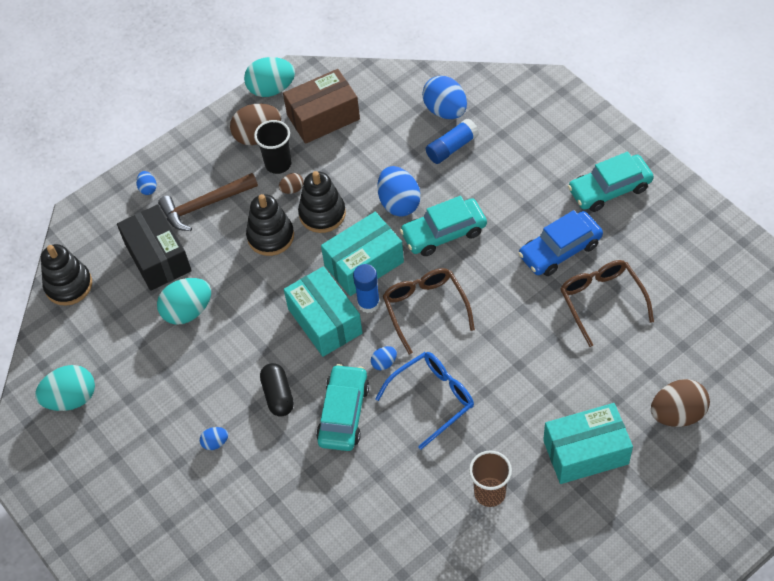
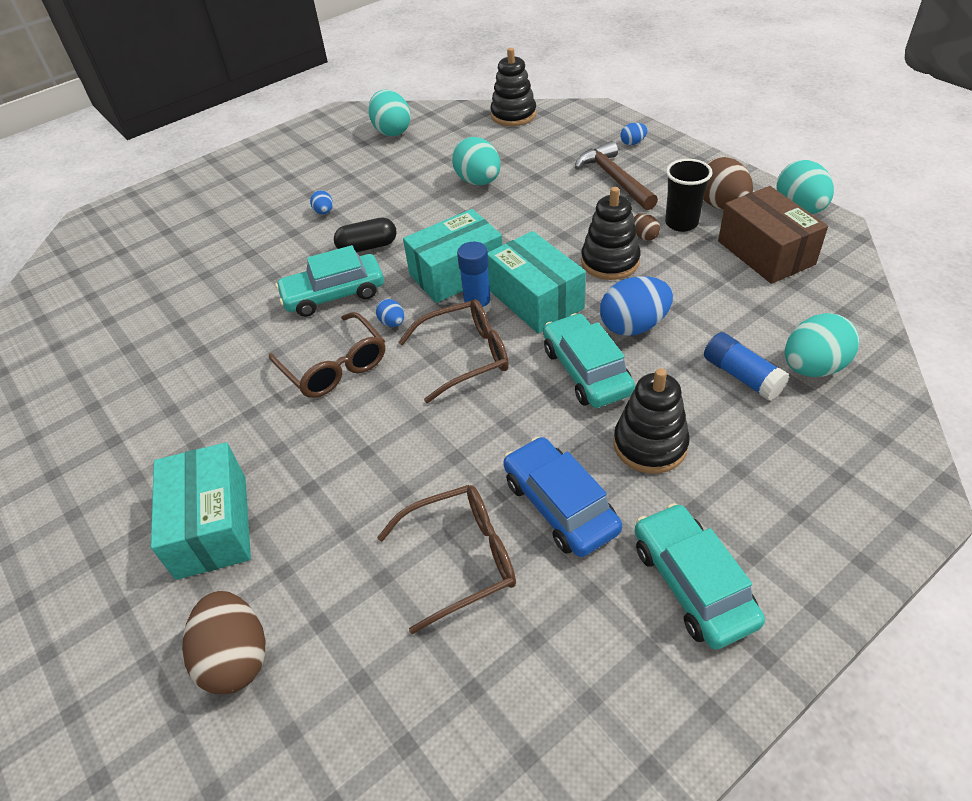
camera: 90 degrees right, 10 degrees down
black box [117,204,192,291] -> none
black stacking toy [246,194,294,256] -> black stacking toy moved to [614,368,690,474]
turquoise car [316,364,369,451] -> turquoise car turned 150 degrees clockwise [275,245,384,317]
blue glasses [375,352,474,450] -> brown glasses [269,312,385,398]
blue egg [422,76,467,119] -> turquoise egg [785,313,860,377]
brown cup [469,451,512,507] -> none

